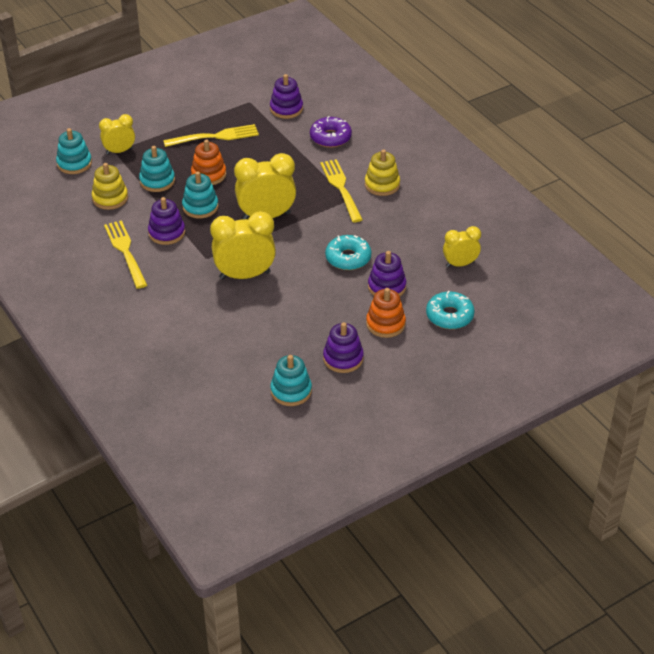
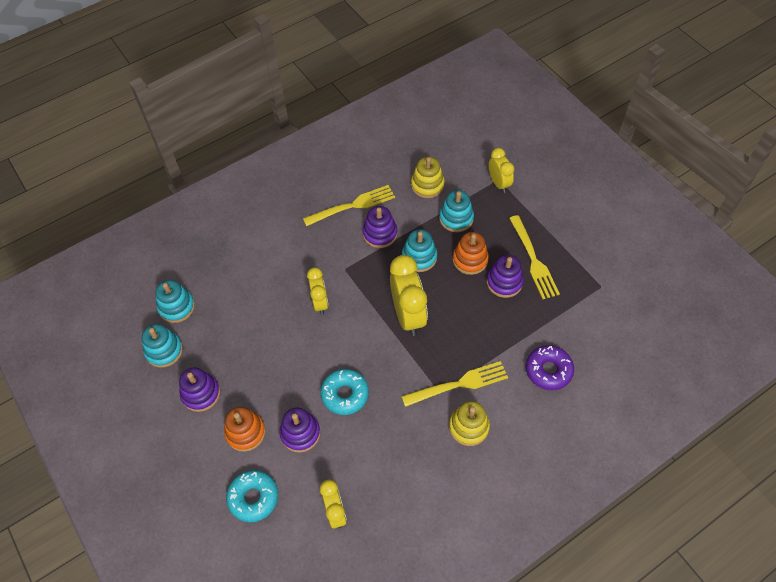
camera: 90 degrees right, 15 degrees up
turquoise stacking toy [56,128,92,174] -> turquoise stacking toy moved to [156,280,195,323]
yellow clock [210,211,276,279] -> yellow clock [307,267,329,315], size x0.60
purple stacking toy [270,74,303,119] -> purple stacking toy moved to [487,255,524,298]

